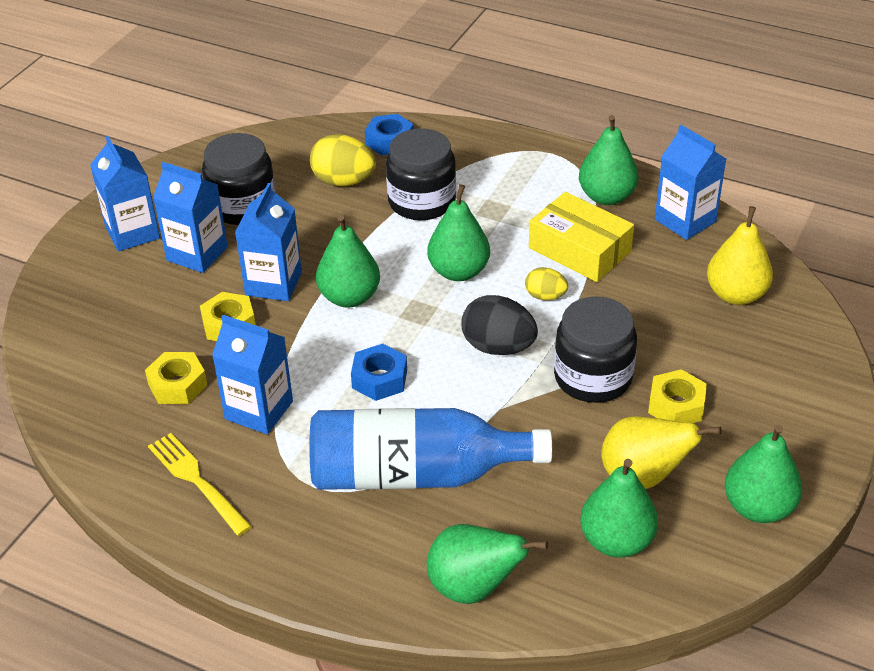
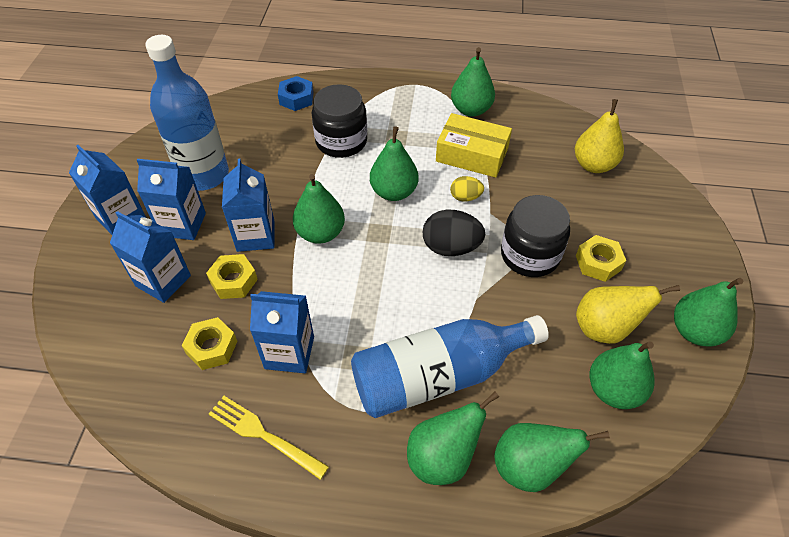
camera: 20 degrees left, 10 degrees up
black jar [202,133,276,225] -> blue bottle [145,35,229,191]
yellow egg [310,134,376,186] -> none
blue nut [351,344,407,401] -> none
blue carton [655,125,726,240] -> blue carton moved to [110,211,191,303]
none -> green pear [407,391,499,485]

